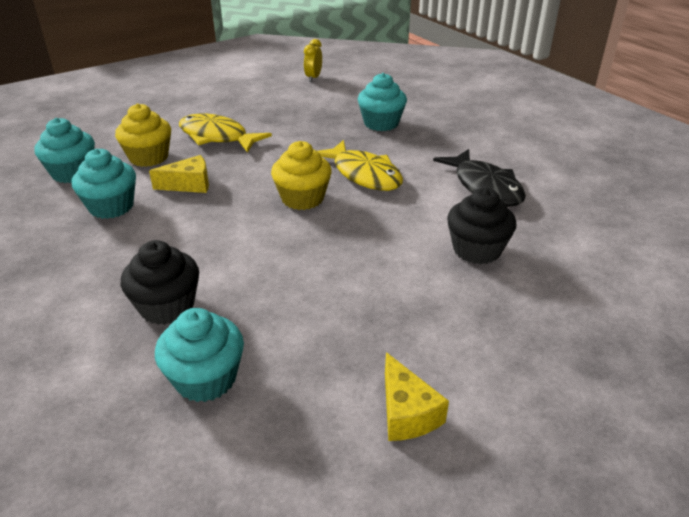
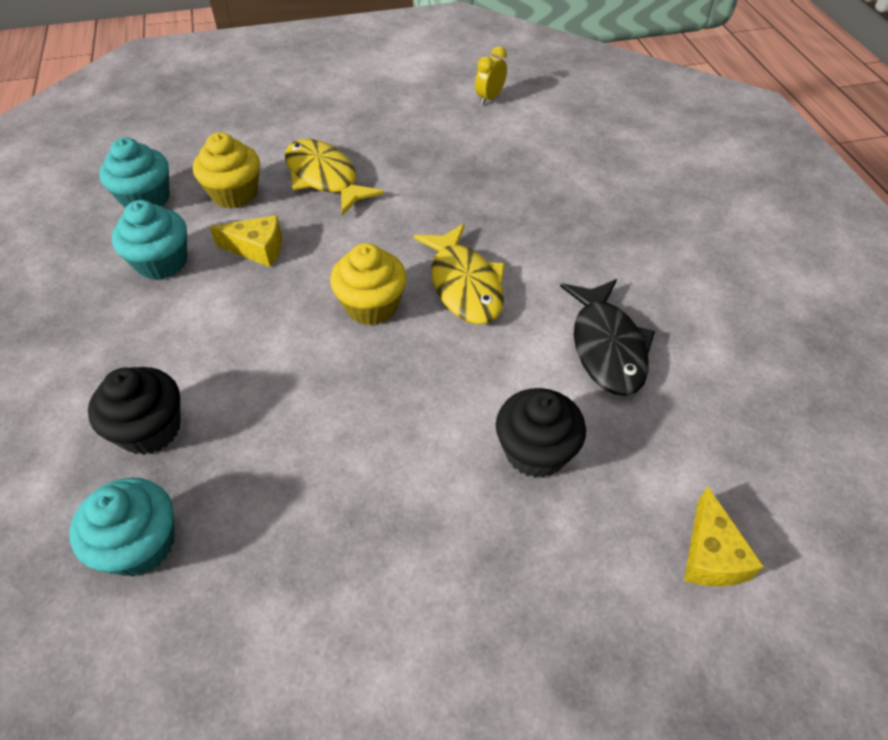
camera: 20 degrees right, 15 degrees up
turquoise cupcake [358,73,407,131] -> none
yellow cheese [385,352,449,441] -> yellow cheese moved to [684,486,764,586]

